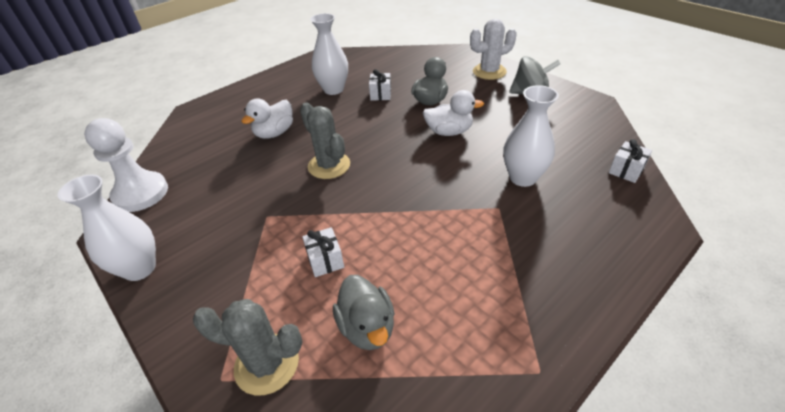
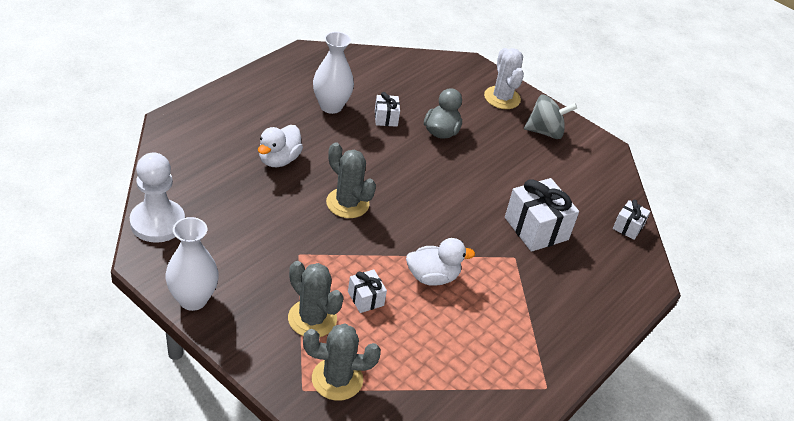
camera: 15 degrees left, 0 degrees up
grey duck [333,275,395,350] -> none
white duck [423,90,484,136] -> white duck moved to [406,238,475,286]
white cactus [470,19,517,80] -> white cactus turned 75 degrees counterclockwise [484,48,524,109]
white vase [503,85,559,187] -> white gift [505,178,579,252]
none -> grey cactus [288,261,344,337]

